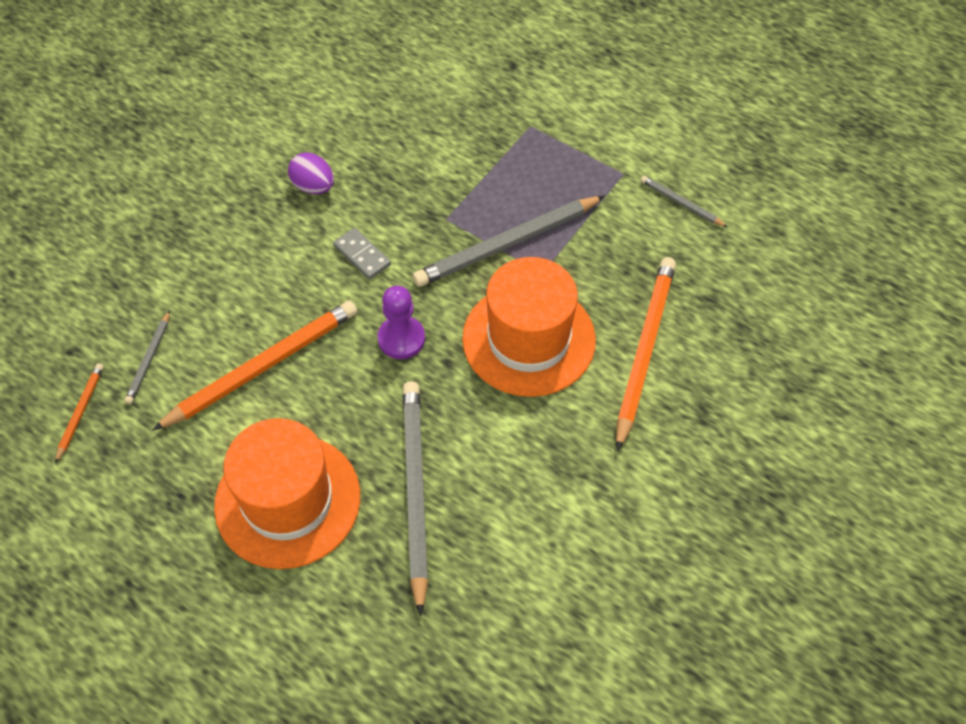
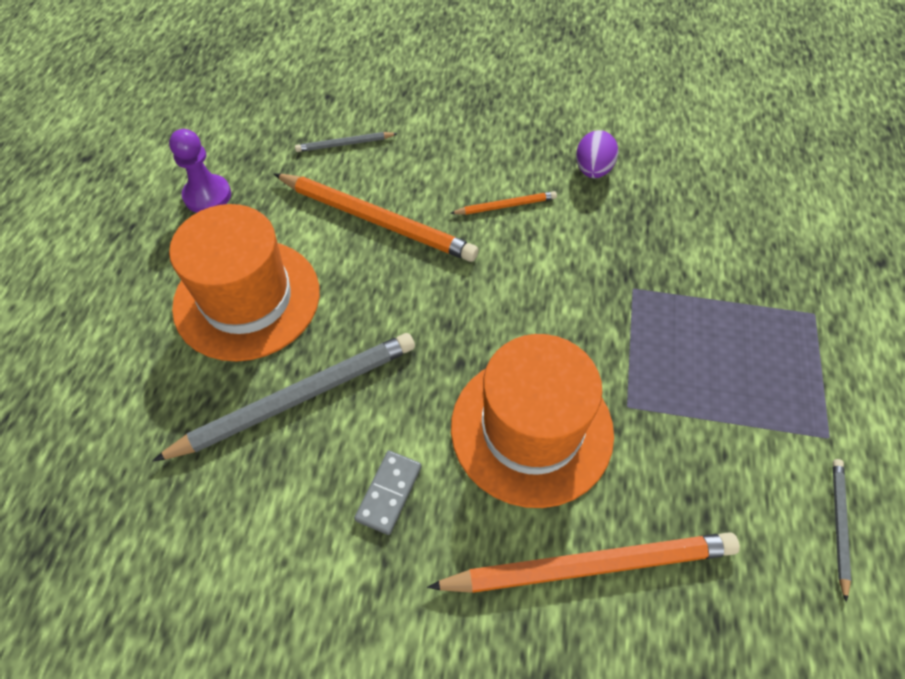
camera: 65 degrees right, 0 degrees up
orange pencil [55,363,104,464] -> orange pencil moved to [450,191,557,215]
grey domino [333,228,391,279] -> grey domino moved to [354,450,422,535]
purple pawn [378,286,425,359] -> purple pawn moved to [169,129,231,213]
grey pencil [413,196,605,287] -> none

